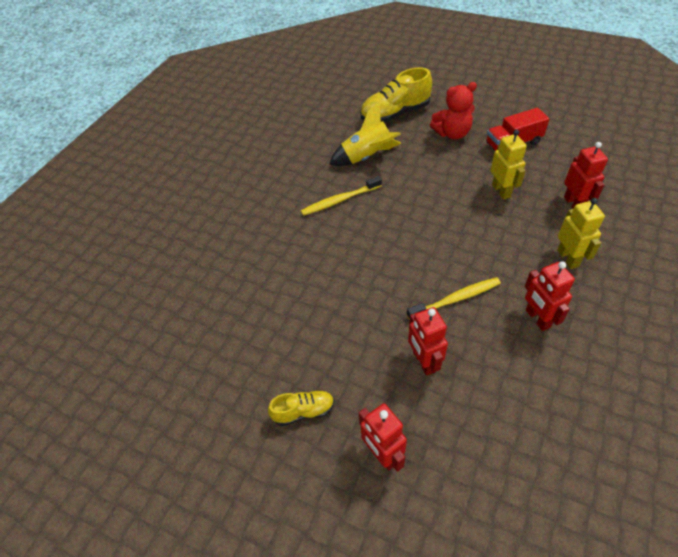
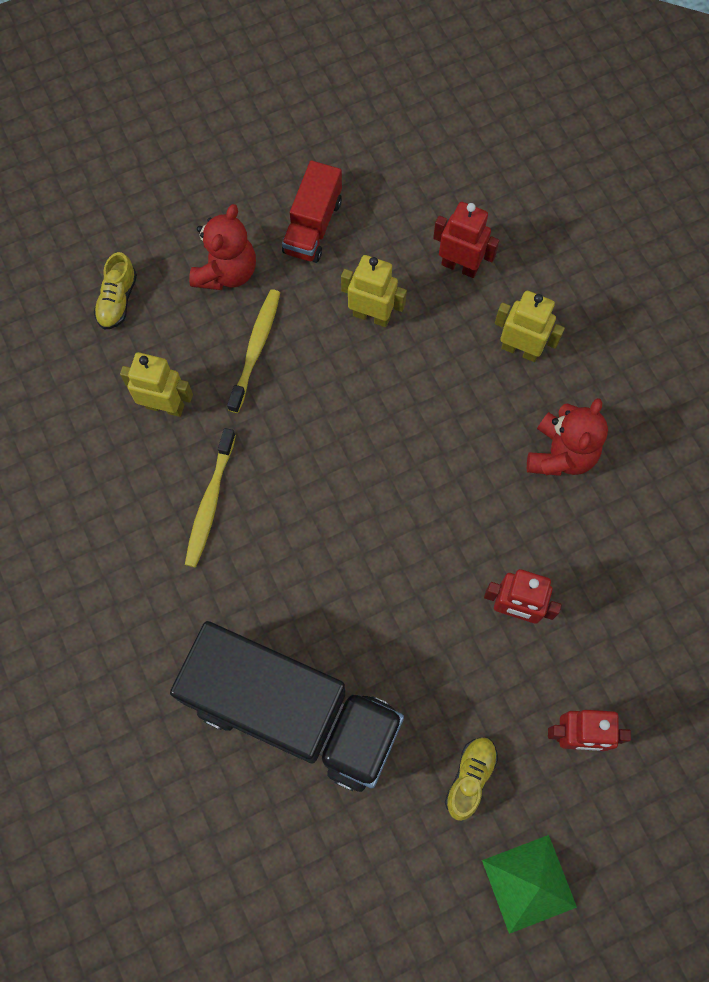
camera: 55 degrees left, 20 degrees up
yellow rocket [329,101,401,166] -> yellow robot [120,352,193,417]
yellow shoe [360,67,432,123] -> yellow shoe [94,252,137,330], size x0.54
yellow toothbrush [407,277,501,320] -> yellow toothbrush moved to [227,289,280,413]
red robot [525,261,575,331] -> red teddy bear [527,398,608,476]
none -> black truck [170,621,404,792]
none -> green pyramid [482,835,577,934]

